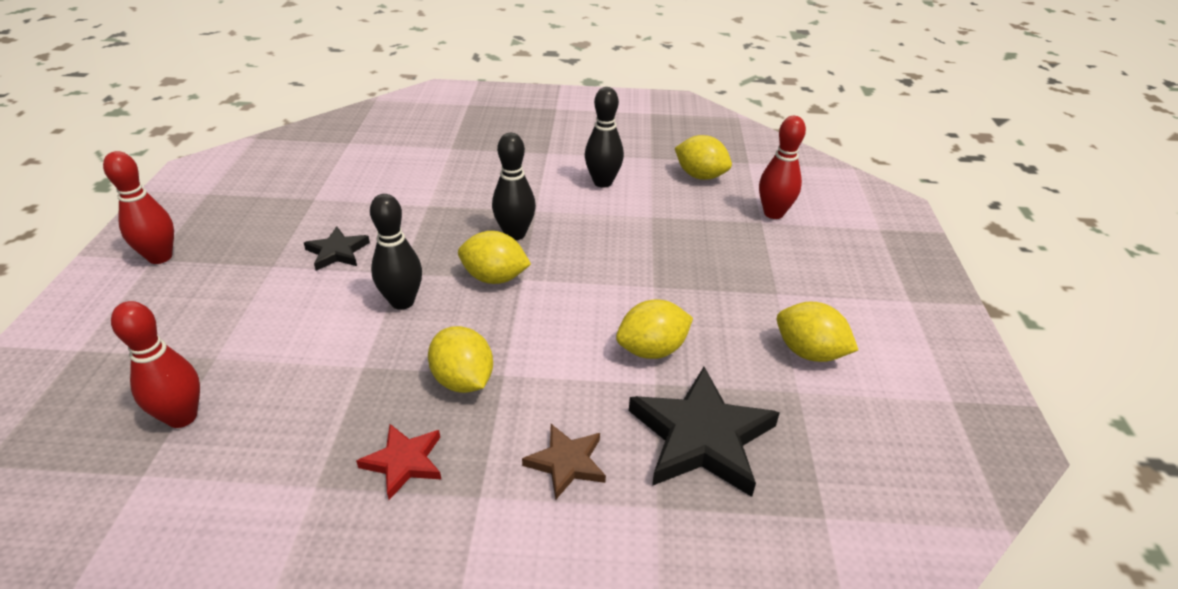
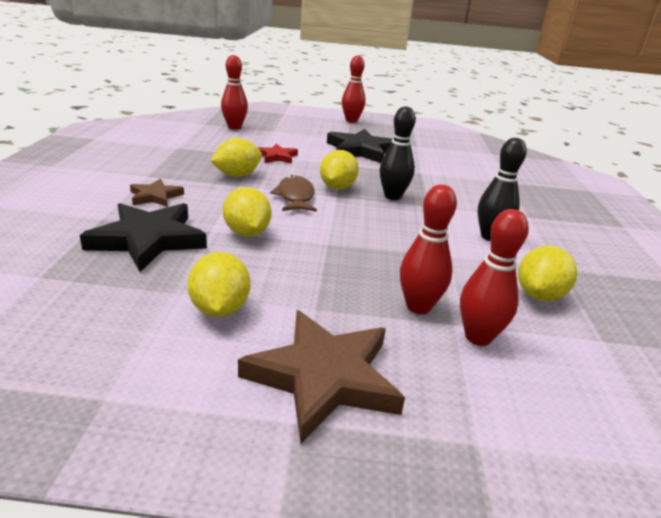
camera: 90 degrees right, 10 degrees down
black star [304,226,370,271] -> black star [327,129,392,163], size x1.85
red star [356,424,441,500] -> red star moved to [257,144,298,164]
black bowling pin [370,194,422,310] -> none
yellow lemon [777,302,858,362] -> yellow lemon turned 45 degrees counterclockwise [187,252,250,317]
none -> brown star [238,310,405,443]
none -> brown fish [270,175,317,212]
none -> red bowling pin [400,185,457,314]

